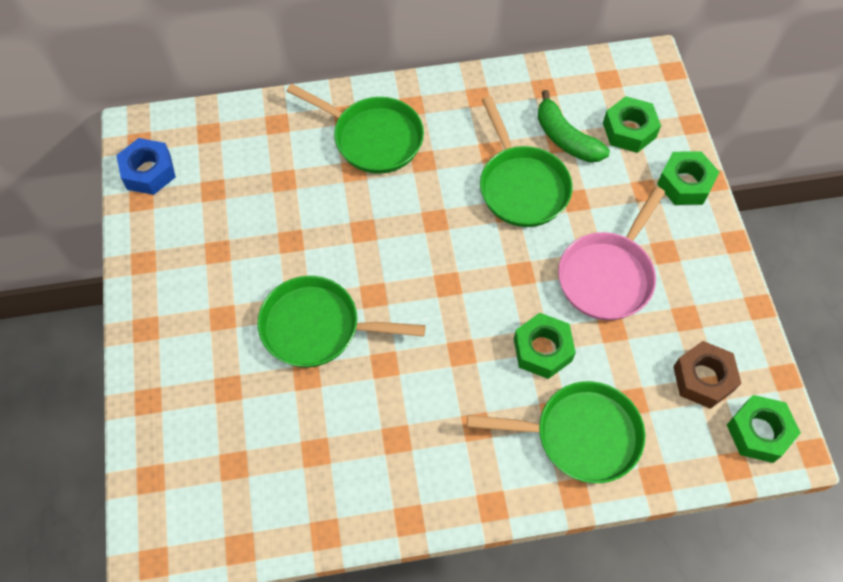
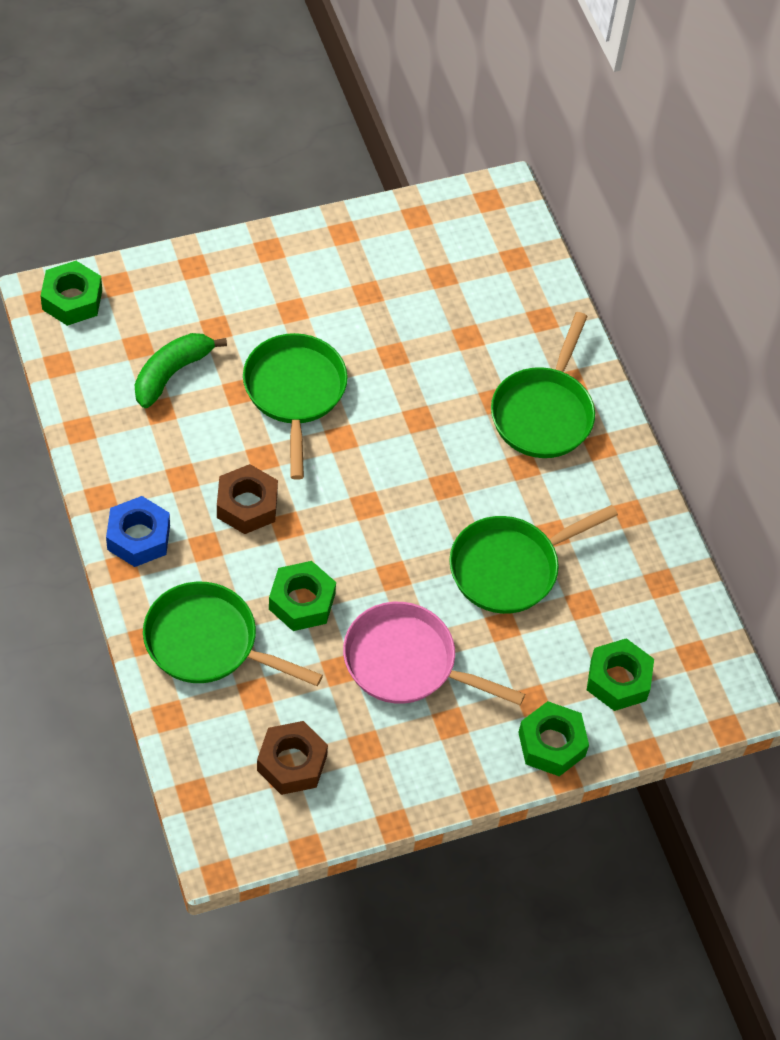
camera: 75 degrees right, 5 degrees down
blue nut [116,138,176,195] -> blue nut moved to [106,496,170,567]
green pan [467,381,645,483] -> green pan turned 120 degrees clockwise [143,582,323,686]
green banana [538,90,610,162] -> green banana moved to [135,333,227,408]
green nut [727,395,801,463] -> green nut moved to [40,261,102,326]
none -> brown nut [217,464,278,534]

